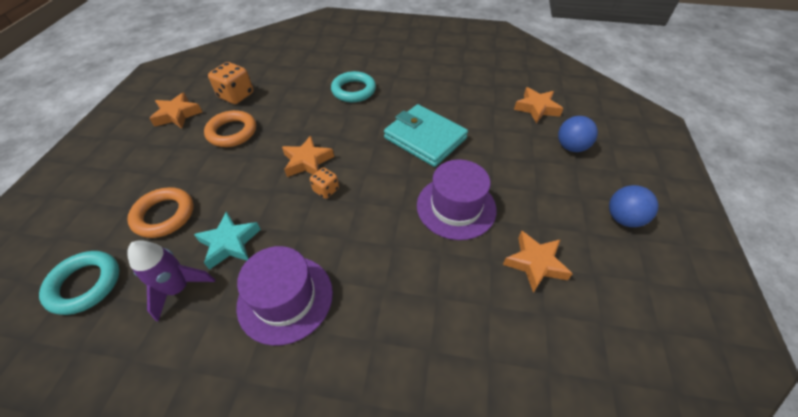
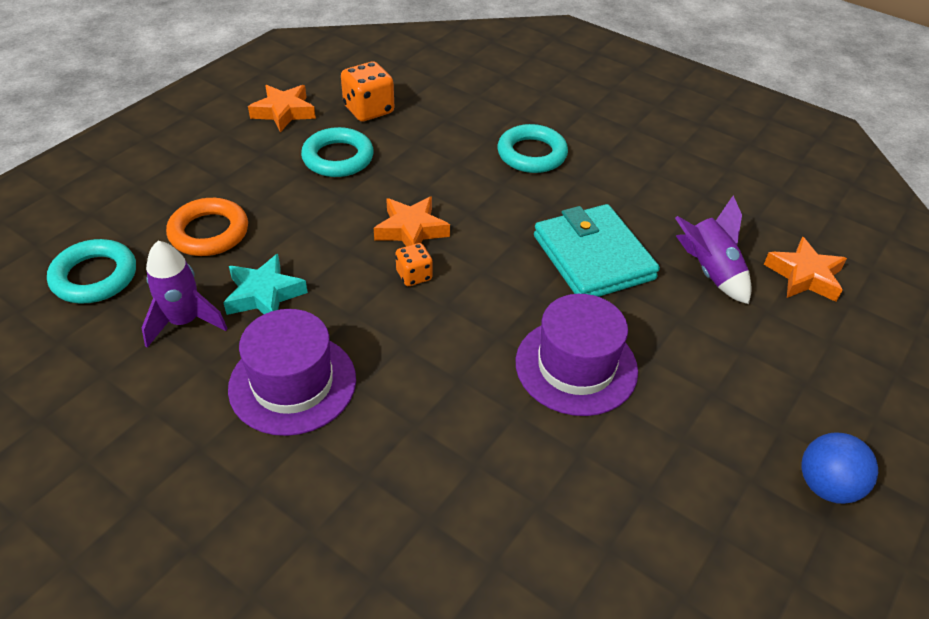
camera: 25 degrees right, 5 degrees down
orange ring [204,110,256,147] -> turquoise ring [301,127,374,177]
orange star [503,231,573,293] -> none
blue ball [558,116,598,152] -> none
none -> purple rocket [675,195,752,304]

